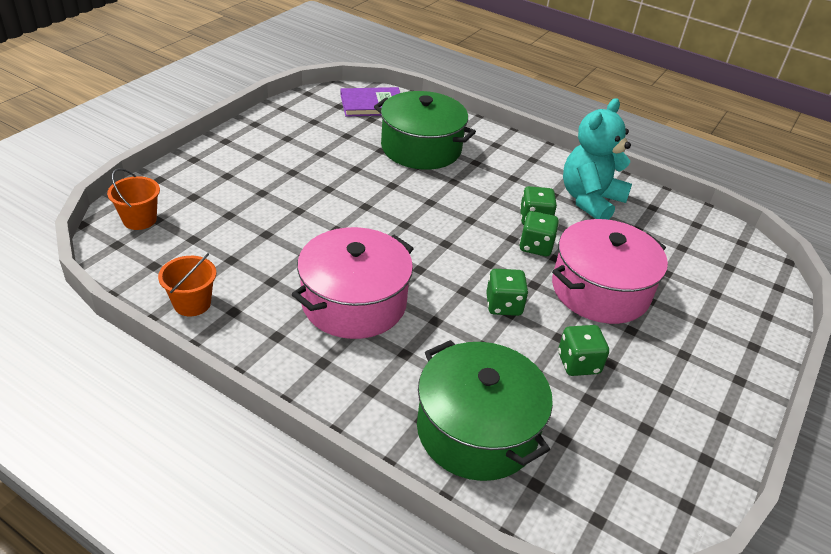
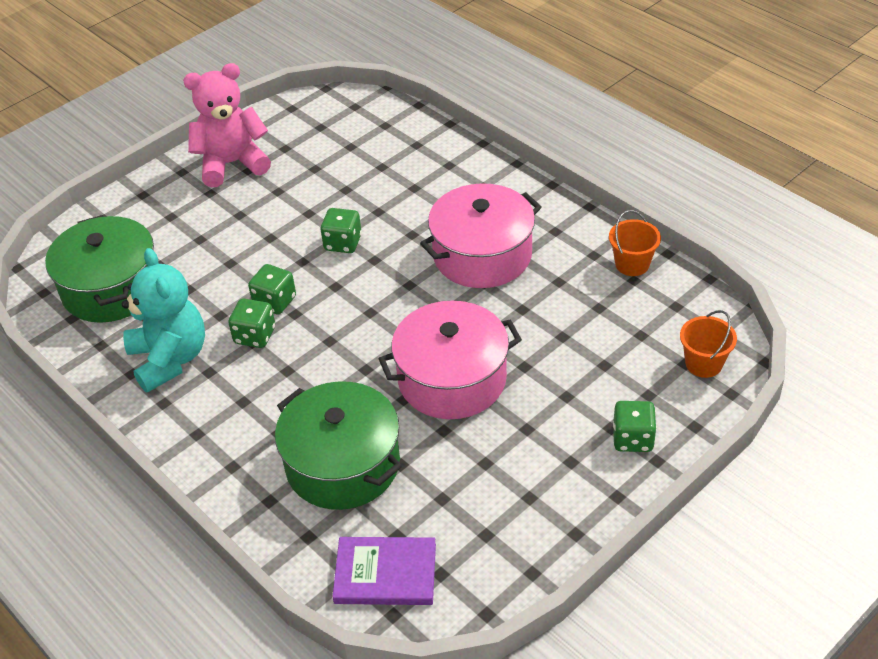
camera: 160 degrees left, 5 degrees up
green pot [417,340,553,481] -> green pot moved to [45,215,154,323]
pink pot [552,219,668,324] -> pink pot moved to [379,301,522,419]
green dice [558,325,609,376] -> green dice moved to [613,401,657,452]
turquoise teddy bear [563,98,632,220] -> turquoise teddy bear turned 75 degrees counterclockwise [122,248,205,393]
none -> pink teddy bear [183,63,271,187]

